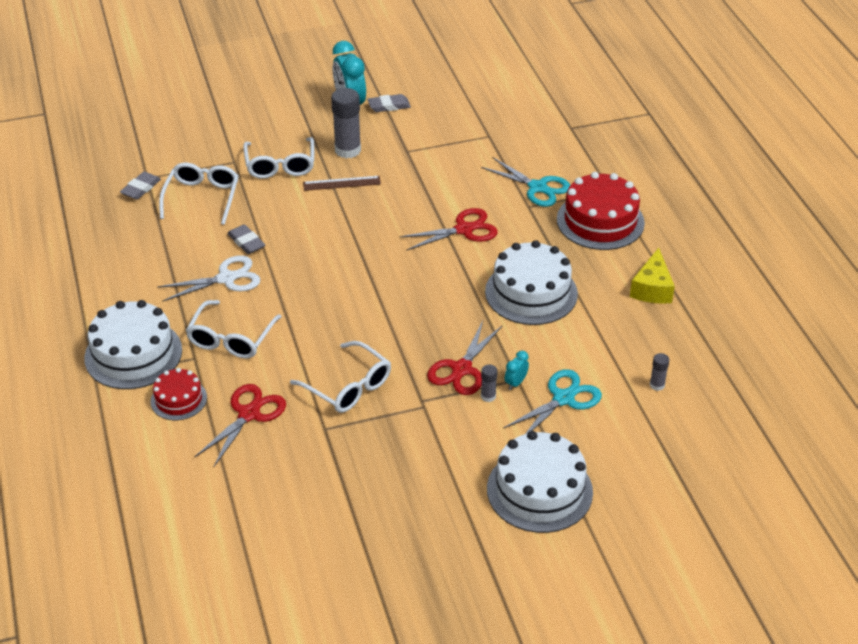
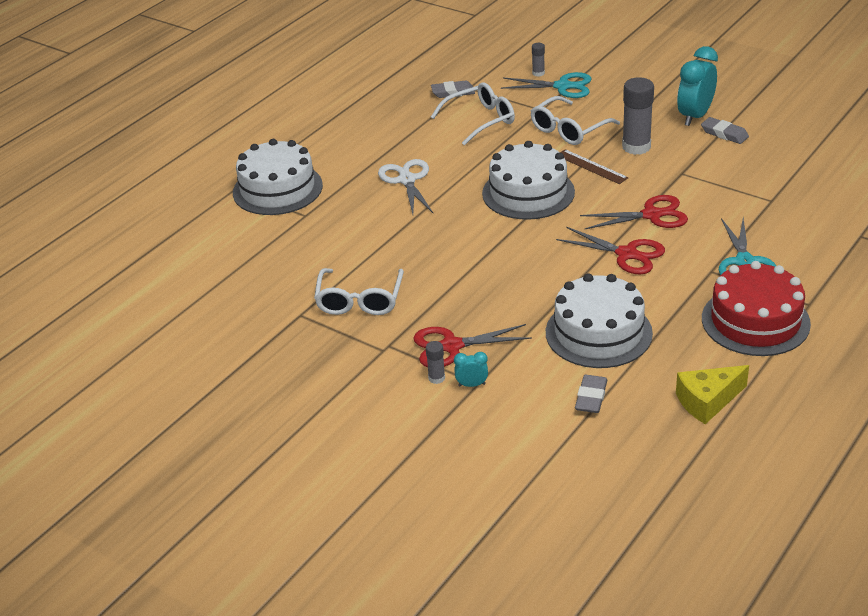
camera: 55 degrees right, 5 degrees down
red cake [151,368,207,420] -> none
white scissors [157,256,261,302] -> white scissors turned 135 degrees counterclockwise [378,159,434,214]
white glasses [186,300,282,358] -> none
red scissors [195,384,286,466] -> red scissors moved to [580,195,688,229]
grey eraser [227,224,265,254] -> grey eraser moved to [575,375,607,413]
white cake [487,431,593,533] -> white cake moved to [482,141,575,220]
turquoise scissors [503,369,602,434] -> turquoise scissors moved to [501,72,591,98]
grey glue stick [650,353,669,391] -> grey glue stick moved to [532,43,545,77]

